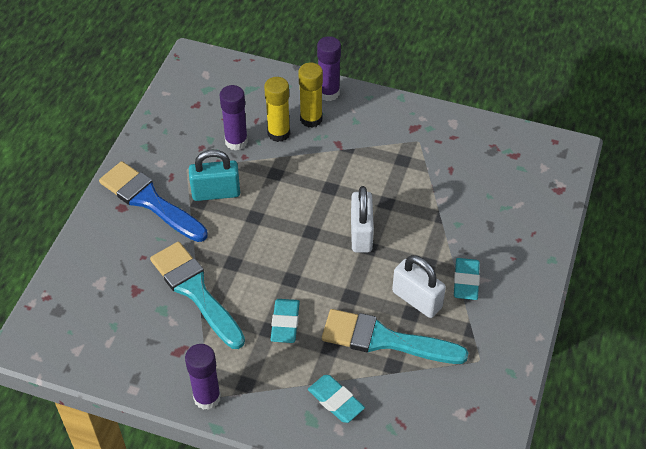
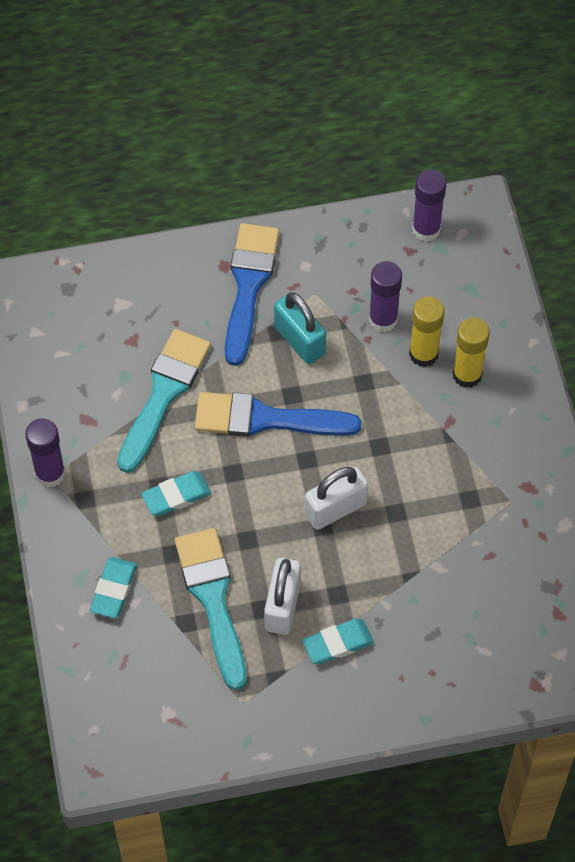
camera: 60 degrees right, 10 degrees up
purple glue stick [317,36,341,101] -> purple glue stick moved to [412,169,446,242]
none -> blue brush [195,392,361,437]

